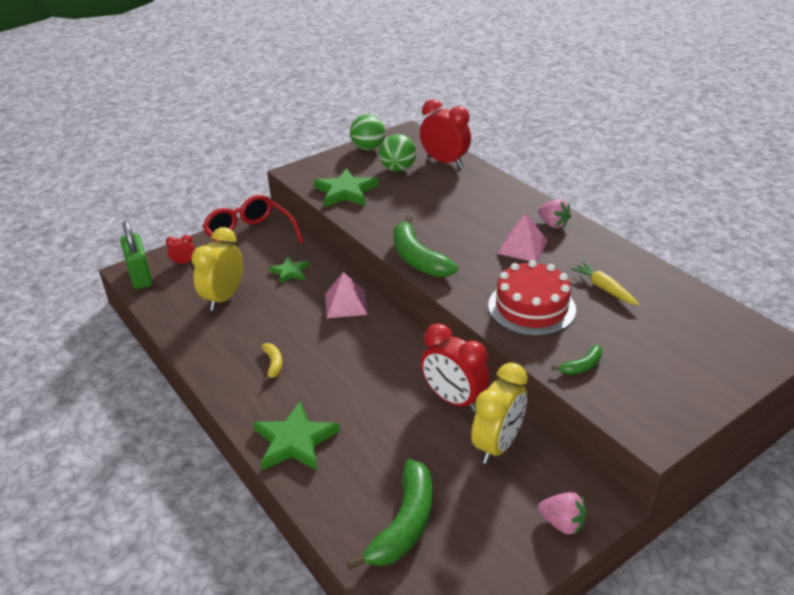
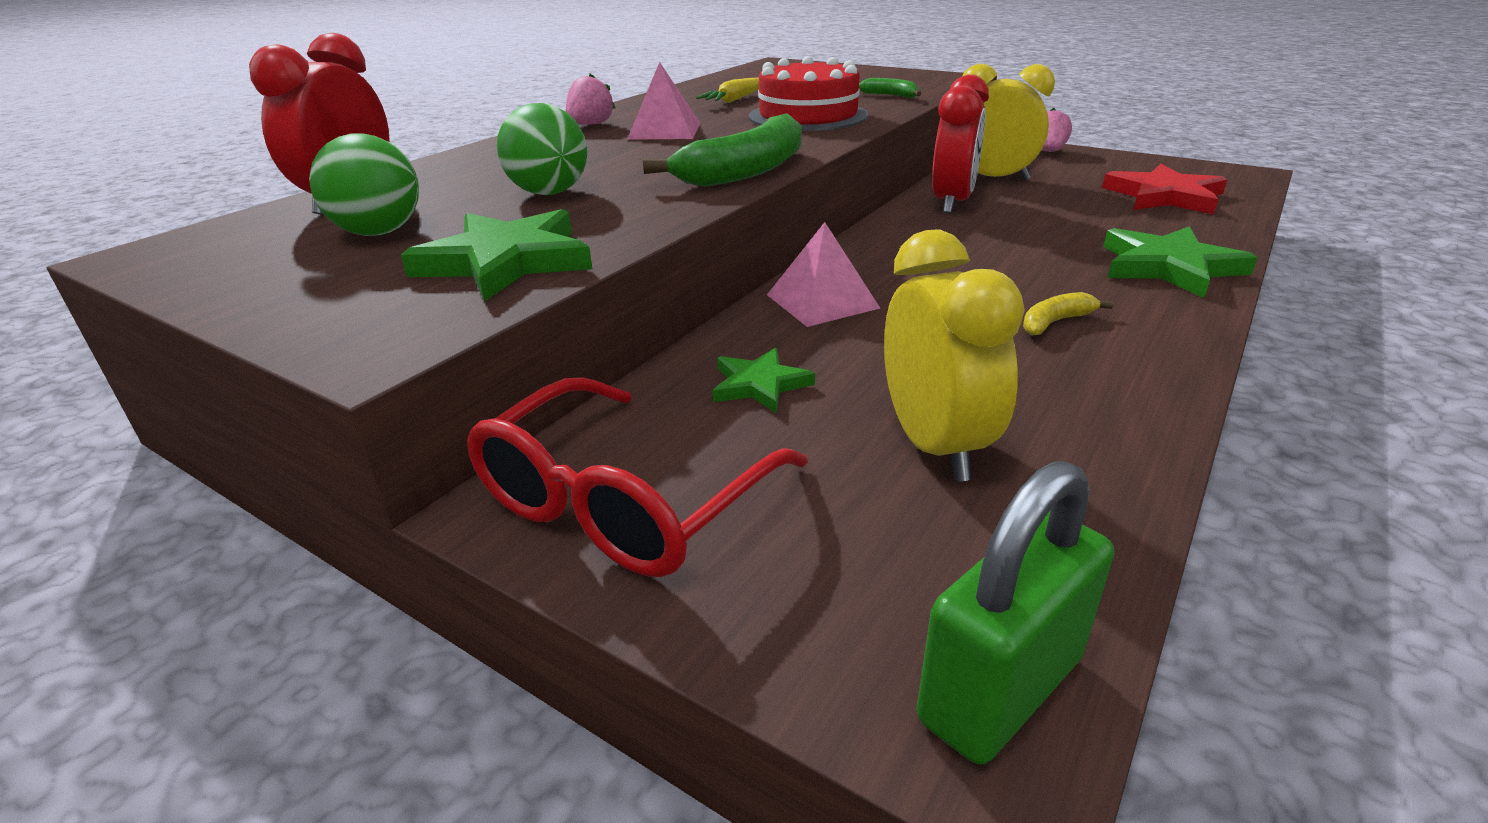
camera: 110 degrees left, 5 degrees down
red clock [166,235,195,265] -> none
yellow clock [191,227,243,311] -> yellow clock turned 105 degrees counterclockwise [884,229,1025,482]
green banana [346,459,432,570] -> red star [1102,163,1227,215]
green ball [350,114,385,150] -> green ball moved to [497,103,587,195]

